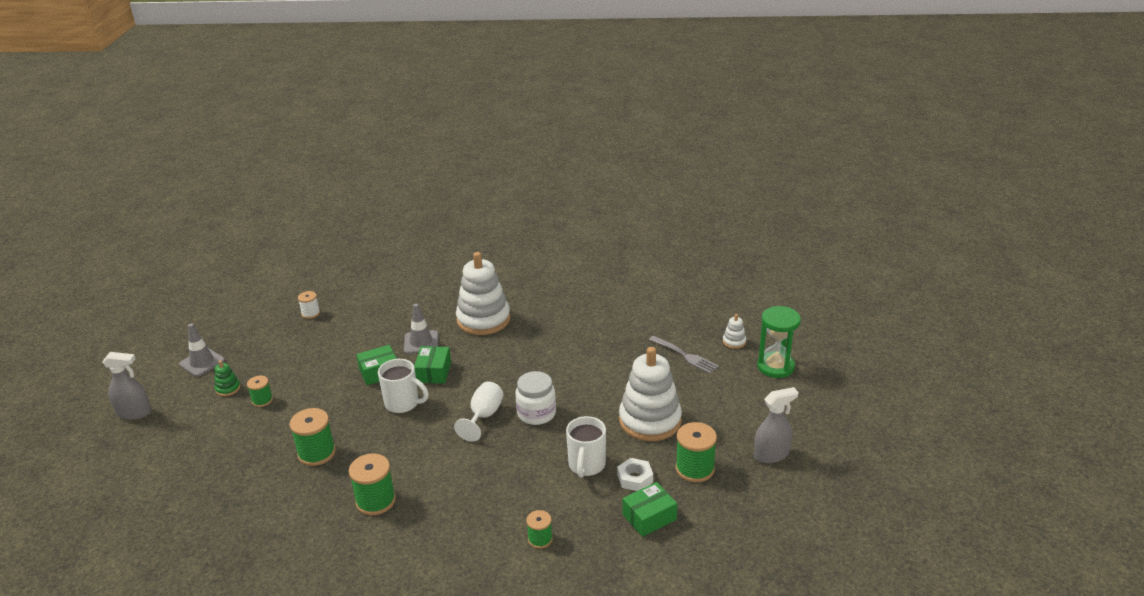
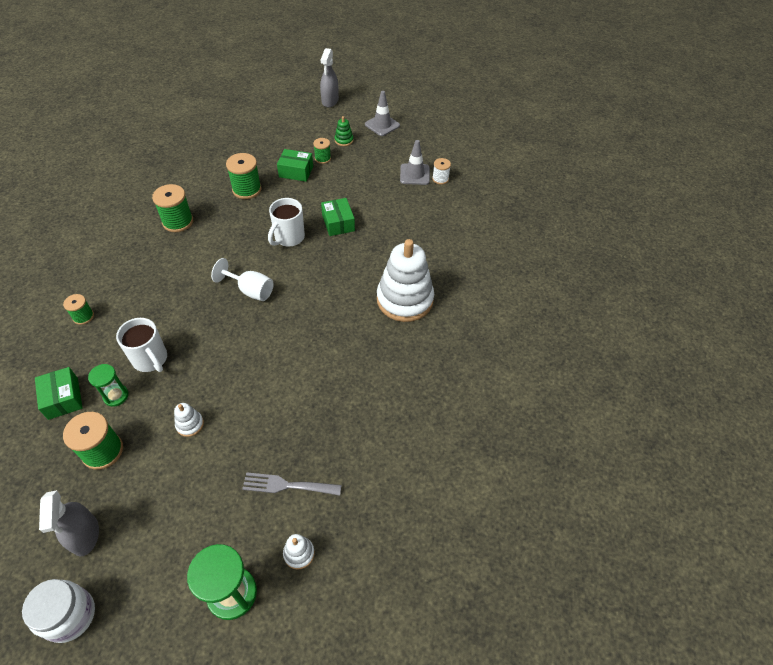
camera: 95 degrees right, 20 degrees up
grey traffic cone [404,304,438,354] -> grey traffic cone moved to [400,140,430,185]
green box [414,346,451,383] -> green box moved to [277,149,313,182]
white jar [516,371,556,425] -> white jar moved to [22,579,95,643]
white mug [566,416,606,478] -> white mug turned 150 degrees counterclockwise [116,318,167,372]
white nut [617,458,653,491] -> green hourglass [88,364,129,407]
white stacking toy [619,347,682,441] -> white stacking toy [174,403,204,437], size x0.41
grey fork [649,336,719,374] -> grey fork turned 45 degrees clockwise [242,472,342,496]

